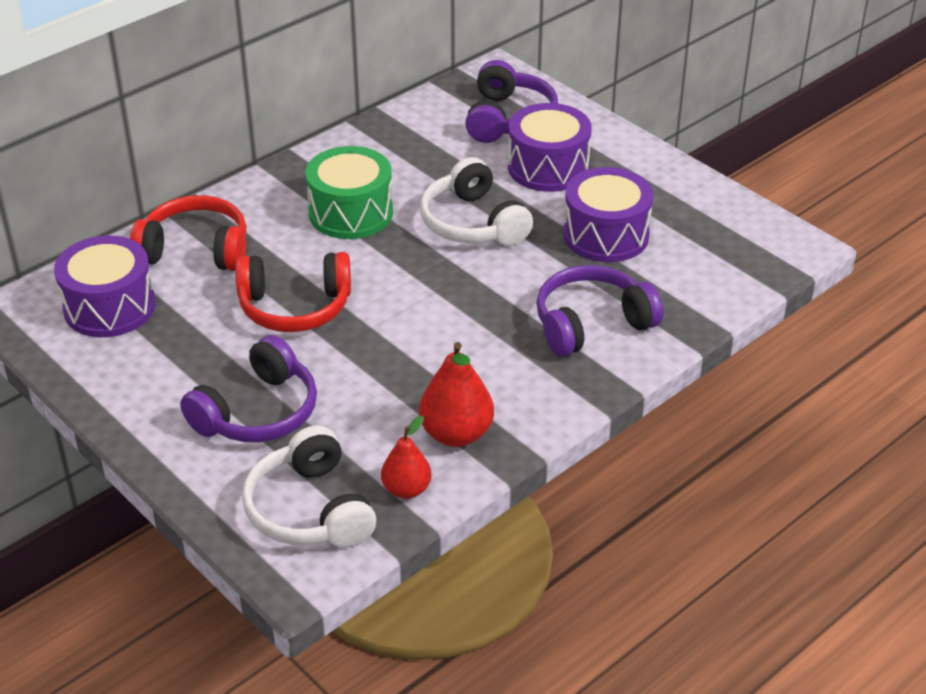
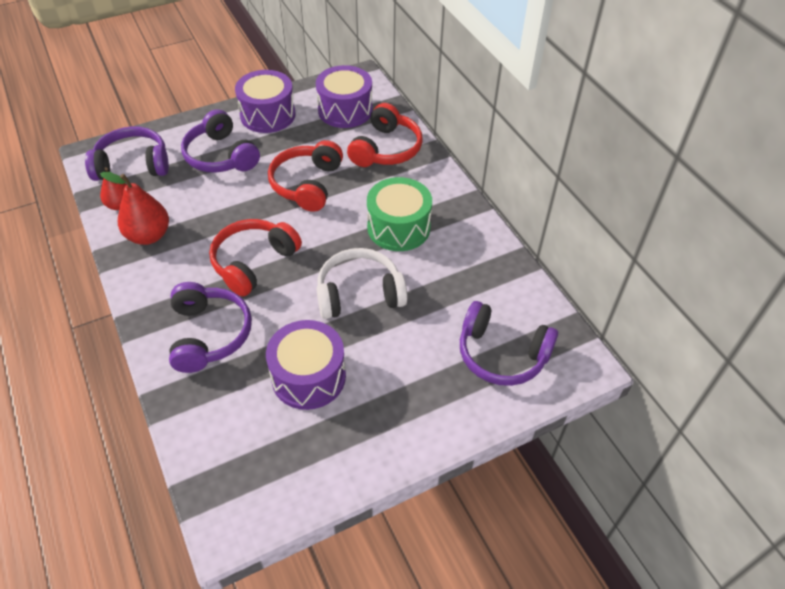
camera: 105 degrees right, 10 degrees up
white headphones [242,425,376,548] -> purple headphones [85,126,169,181]
purple drum [508,103,592,192] -> purple drum moved to [235,70,295,133]
none -> red headphones [209,219,302,297]

